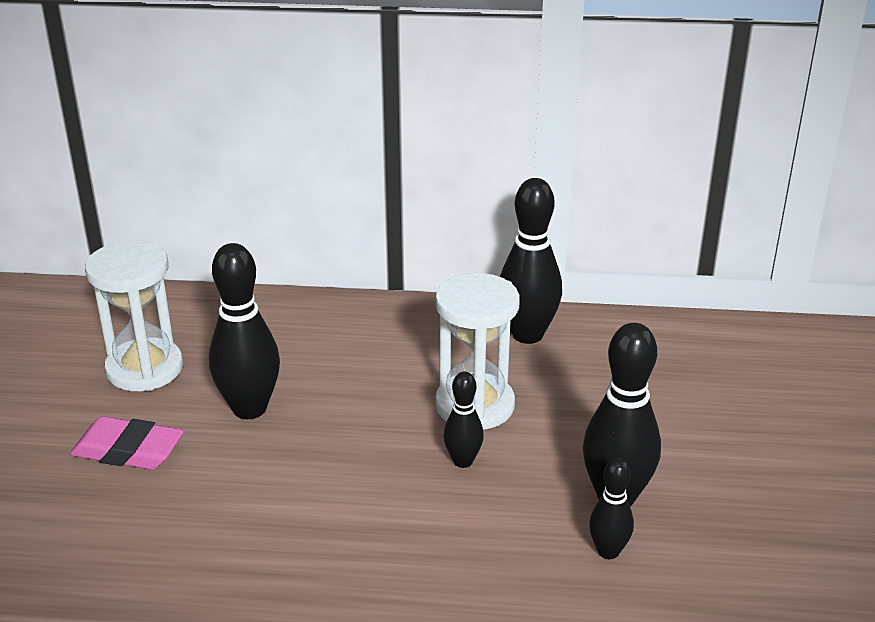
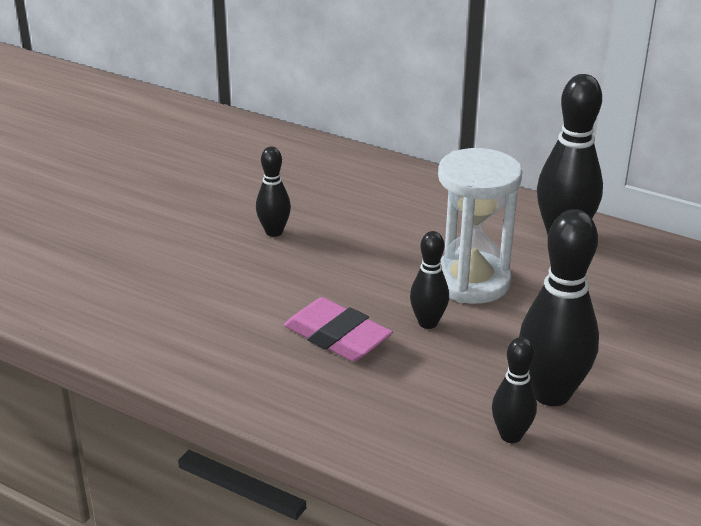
camera: 25 degrees right, 0 degrees up
pink eraser [70,416,184,470] -> pink eraser moved to [284,297,393,362]
white hourglass [85,240,183,391] -> none
black bowling pin [209,243,280,419] -> black bowling pin [256,147,291,237], size x0.55

